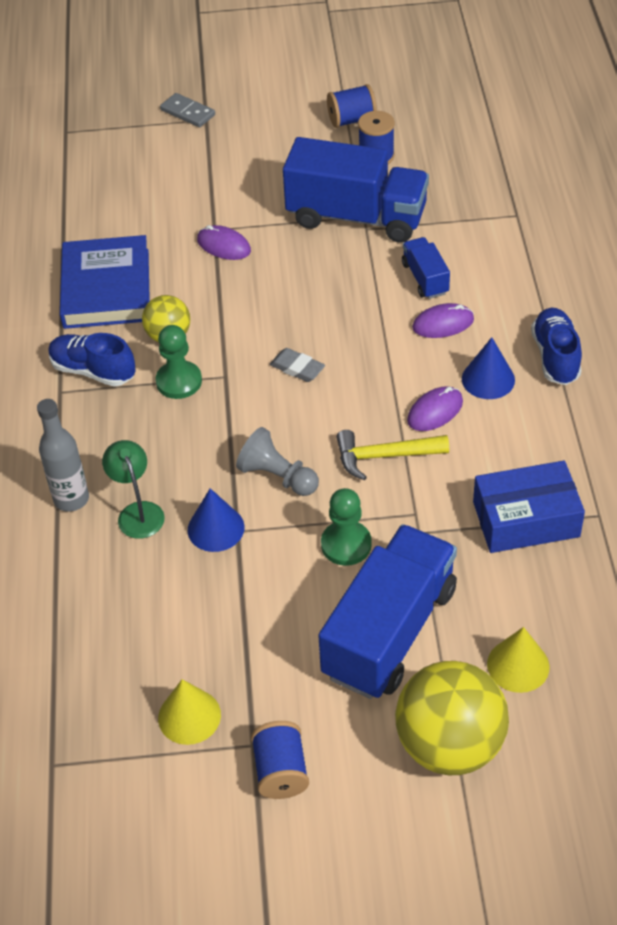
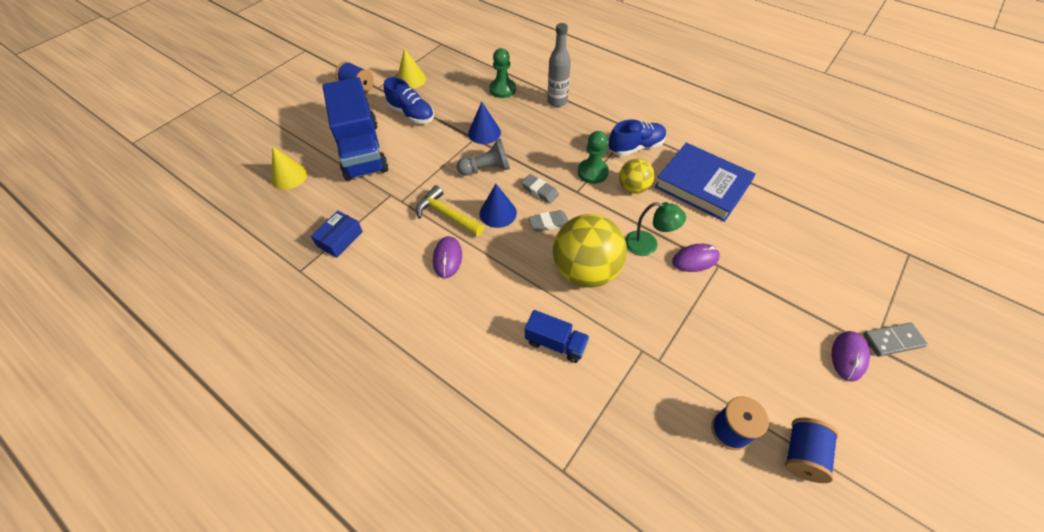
camera: 130 degrees right, 5 degrees up
green lamp [102,440,165,539] -> green lamp moved to [625,202,686,256]
blue truck [283,137,429,243] -> none
green pawn [321,488,372,566] -> green pawn moved to [489,48,516,98]
yellow hammer [336,430,449,481] -> yellow hammer turned 90 degrees counterclockwise [416,185,484,236]
yellow ball [395,661,509,775] -> yellow ball moved to [553,214,627,288]
purple mouse [412,303,474,338] -> purple mouse moved to [832,331,870,382]
blue cone [462,337,515,399] -> blue cone moved to [480,184,517,228]
blue box [473,461,585,553] -> blue box [311,211,363,258], size x0.61
blue shoe [531,308,582,385] -> blue shoe moved to [384,77,434,124]
none -> grey eraser [521,174,559,204]

